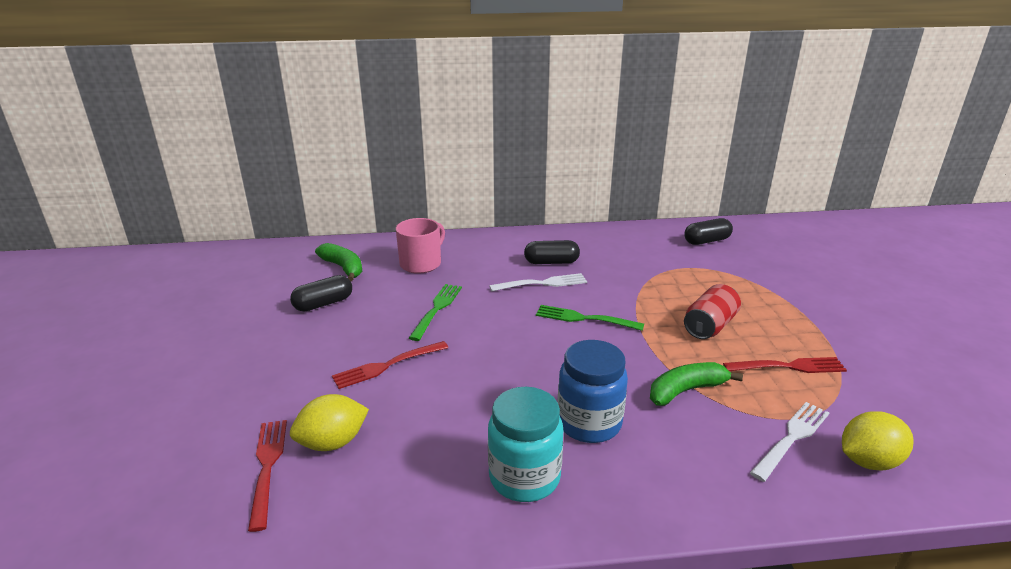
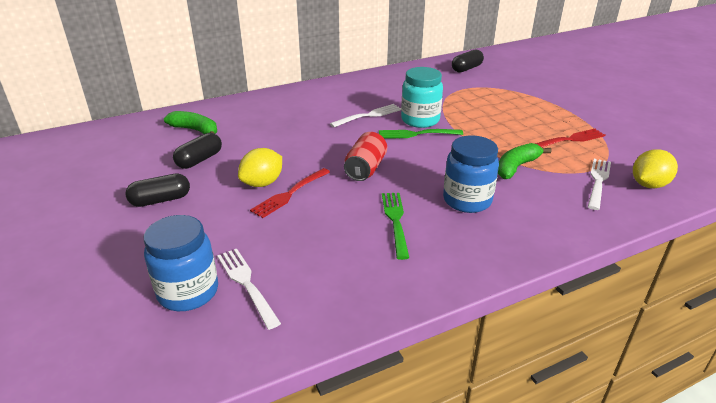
camera: 20 degrees left, 5 degrees up
red fork [248,420,287,532] -> white fork [217,249,281,330]
yellow lemon [290,394,369,451] -> yellow lemon moved to [238,148,282,187]
pink mug [396,218,445,274] -> none
green fork [409,284,462,341] -> green fork moved to [382,193,409,260]
turquoise jar [488,387,563,502] -> turquoise jar moved to [401,67,443,128]
black capsule [524,240,580,264] -> black capsule moved to [125,173,190,207]
red can [684,284,741,339] -> red can moved to [344,132,387,181]
none -> blue jar [144,215,218,311]

